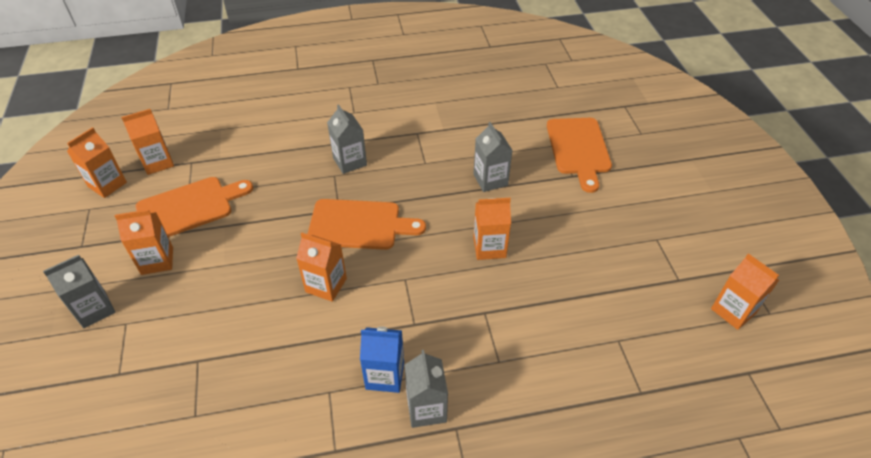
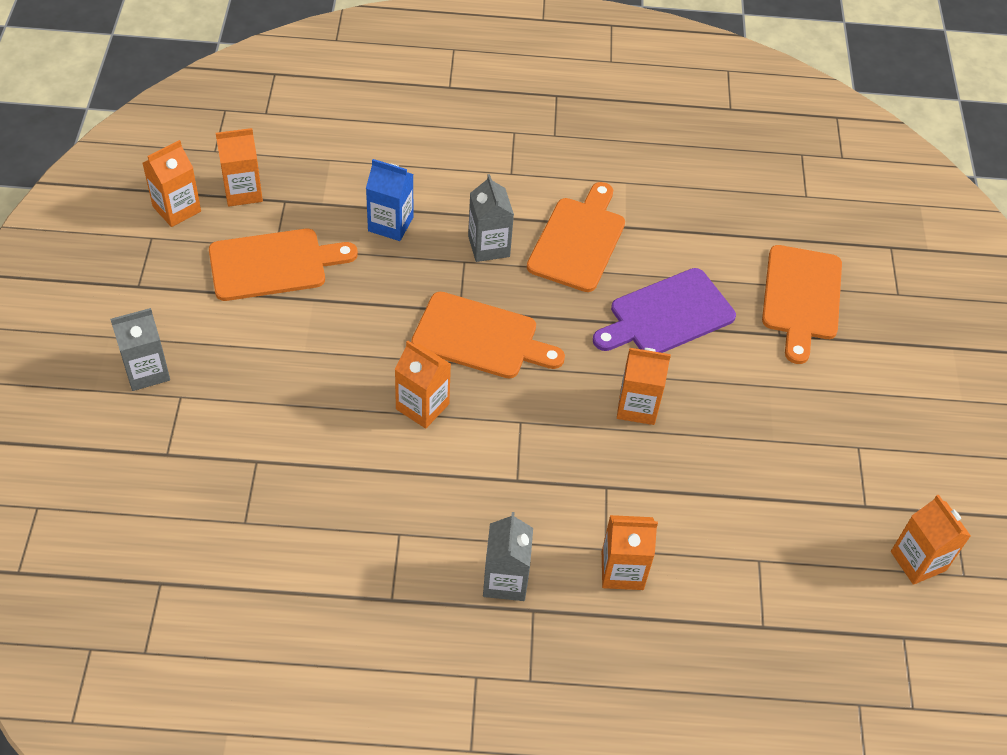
camera: 10 degrees right, 5 degrees up
orange carton [115,209,173,275] -> orange carton moved to [602,515,658,590]
blue carton [360,326,404,393] -> blue carton moved to [366,159,413,241]
grey carton [473,122,513,192] -> purple cutting board [593,268,736,353]
none -> orange cutting board [527,182,625,292]

